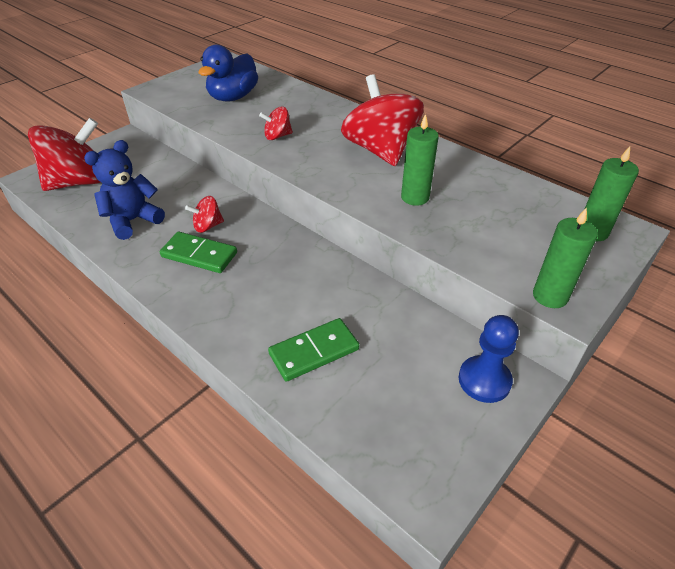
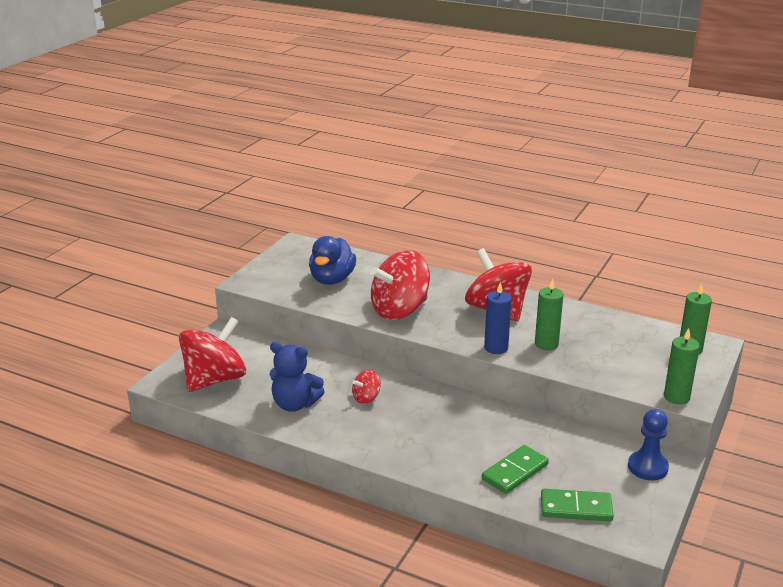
camera: 15 degrees left, 15 degrees down
blue teddy bear [84,140,165,240] -> blue teddy bear turned 105 degrees counterclockwise [269,342,325,412]
green domino [160,232,237,273] -> green domino moved to [541,489,614,521]
red spinning top [259,107,293,140] -> red spinning top [370,250,430,320], size x2.24
none -> blue candle [484,282,512,354]

